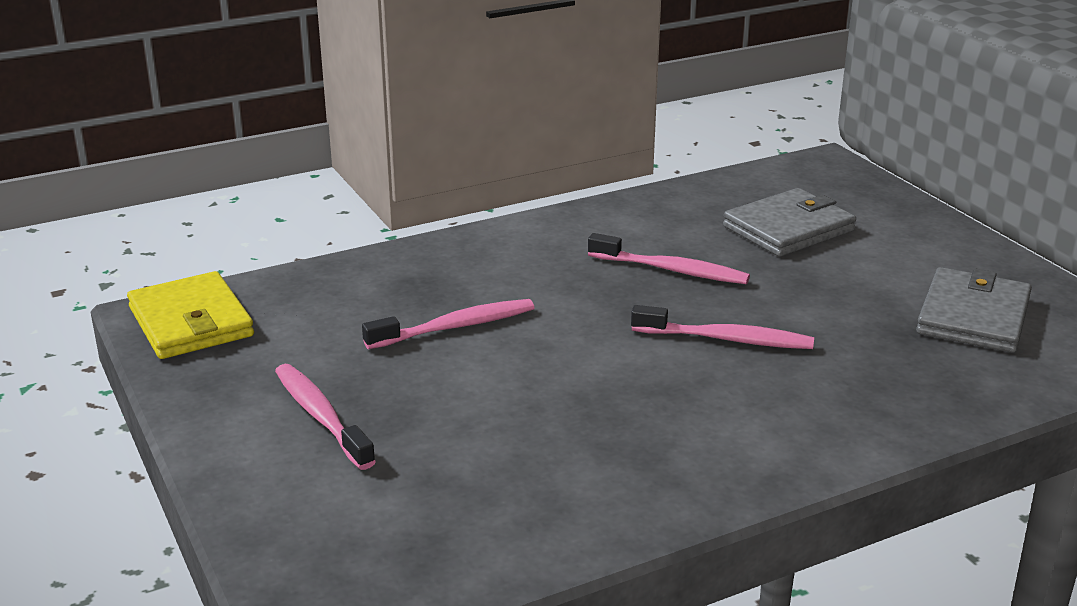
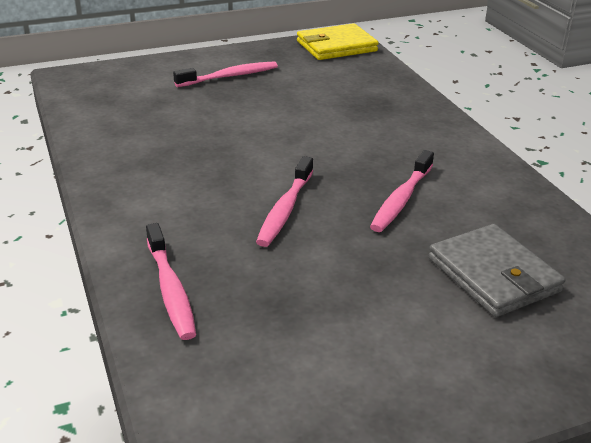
camera: 95 degrees right, 5 degrees up
pink toothbrush [362,299,534,349] -> pink toothbrush moved to [146,223,196,340]
grey wallet [916,267,1032,353] -> none

